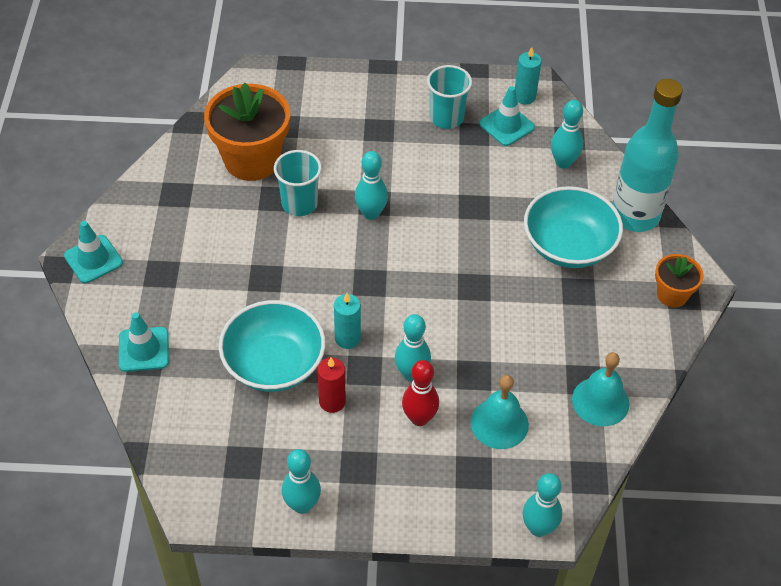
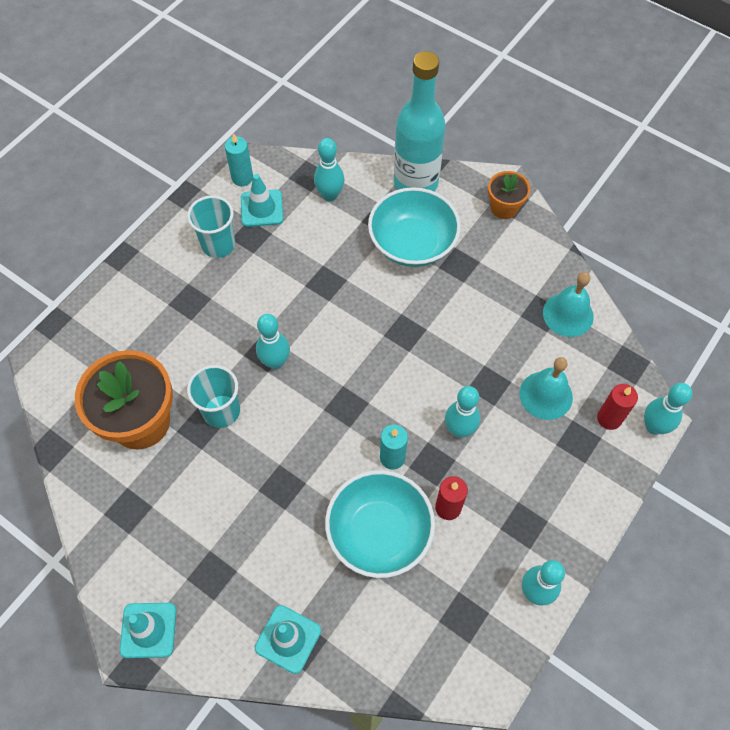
camera: 55 degrees left, 10 degrees up
red bowling pin [402,360,439,426] -> none
none -> red candle [597,384,638,430]

